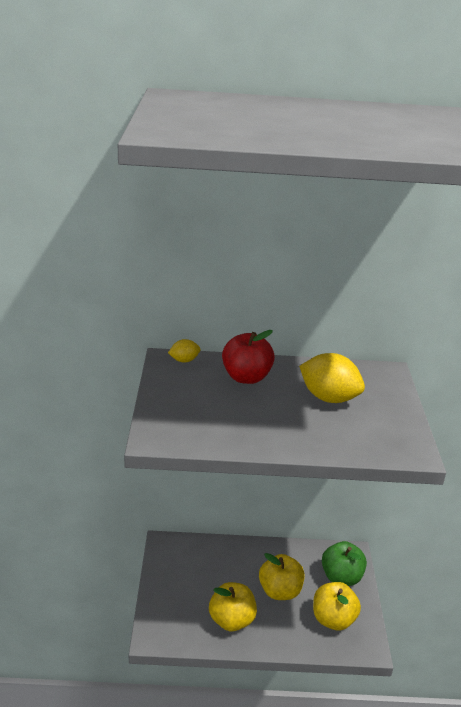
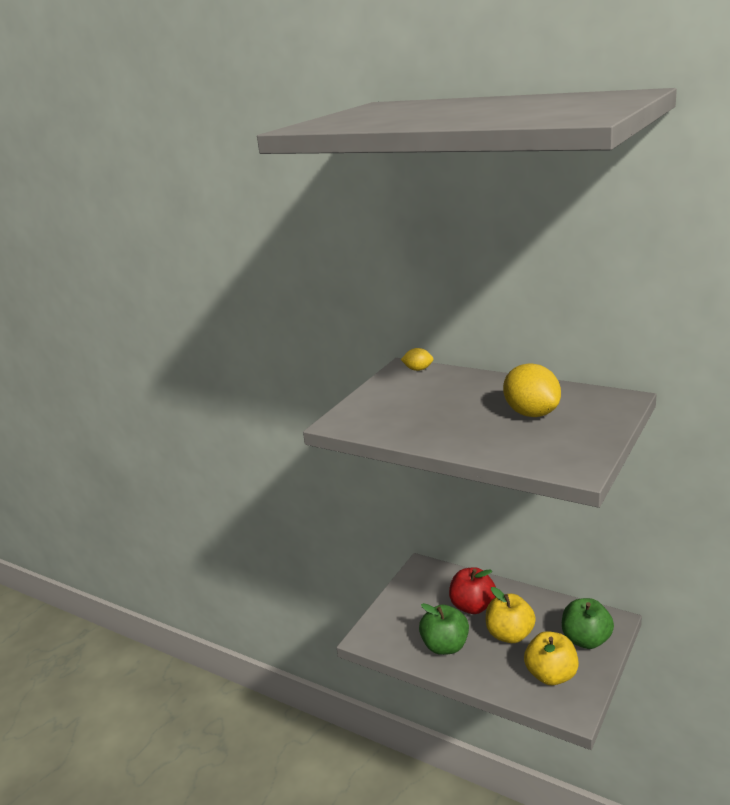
camera: 35 degrees right, 5 degrees down
yellow apple [209,582,257,631] -> green apple [419,603,469,655]
red apple [222,330,275,384] -> red apple moved to [449,567,496,614]

